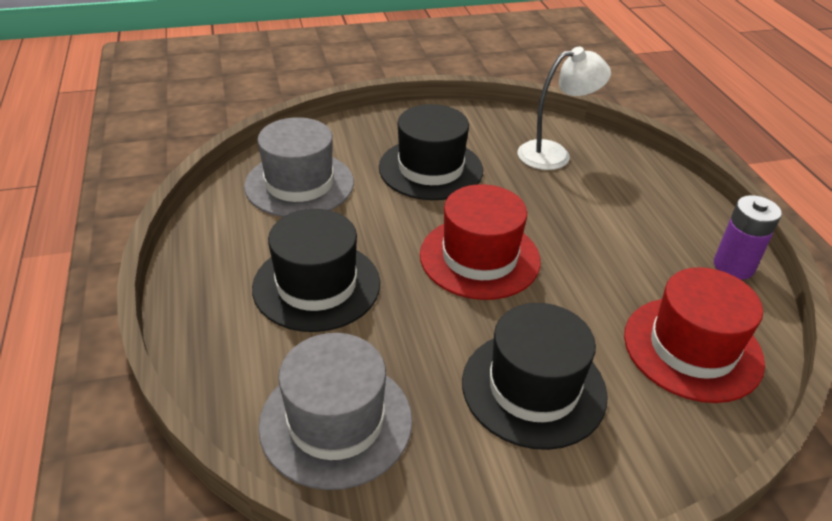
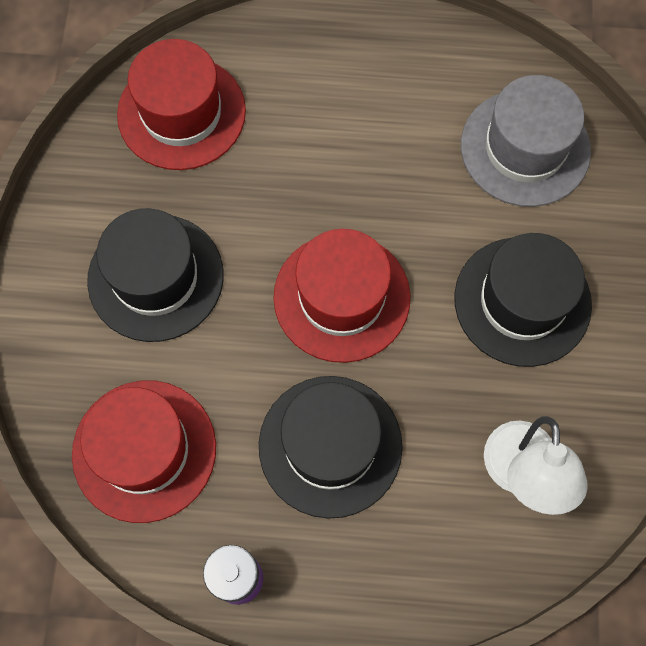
camera: 110 degrees right, 30 degrees up
black hat [252,209,380,332] -> black hat moved to [259,376,403,519]
grey hat [258,333,412,490] -> red hat [117,39,246,170]

